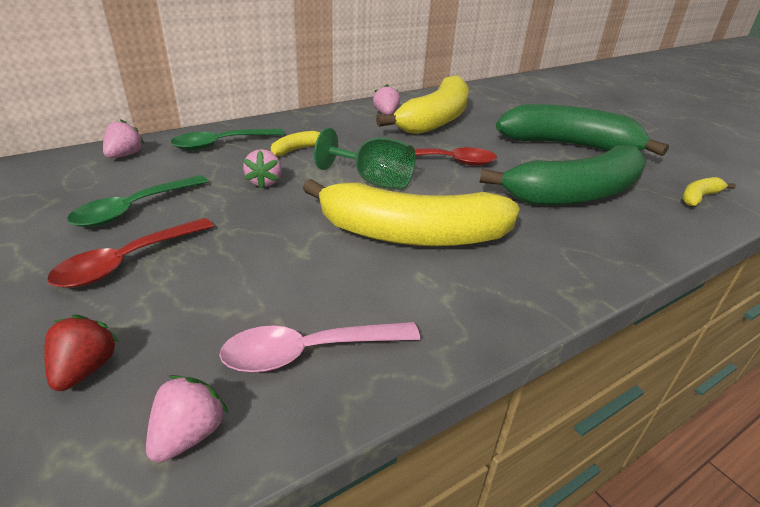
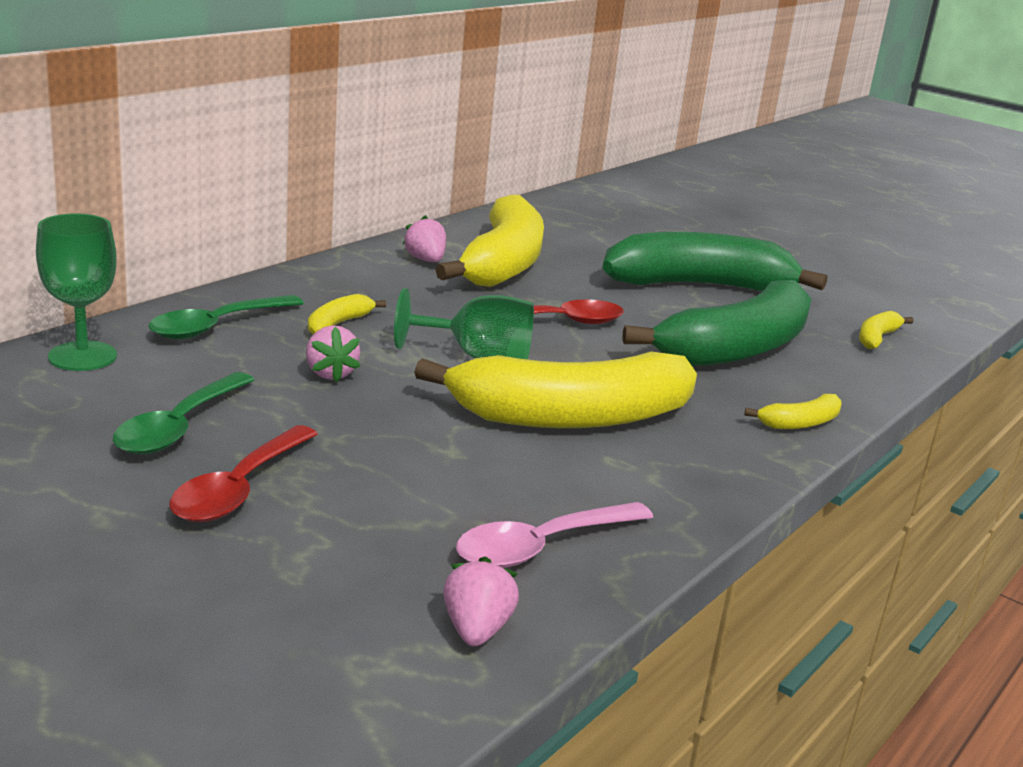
camera: 20 degrees left, 10 degrees down
red strawberry [44,314,119,391] -> none
pink strawberry [103,119,145,158] -> green goblet [36,213,117,371]
none -> yellow banana [744,394,842,429]

